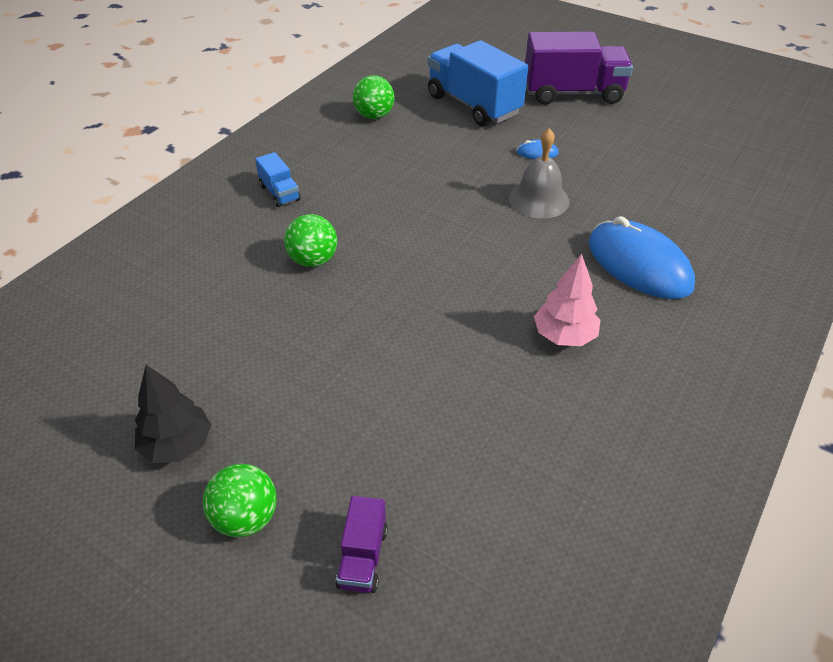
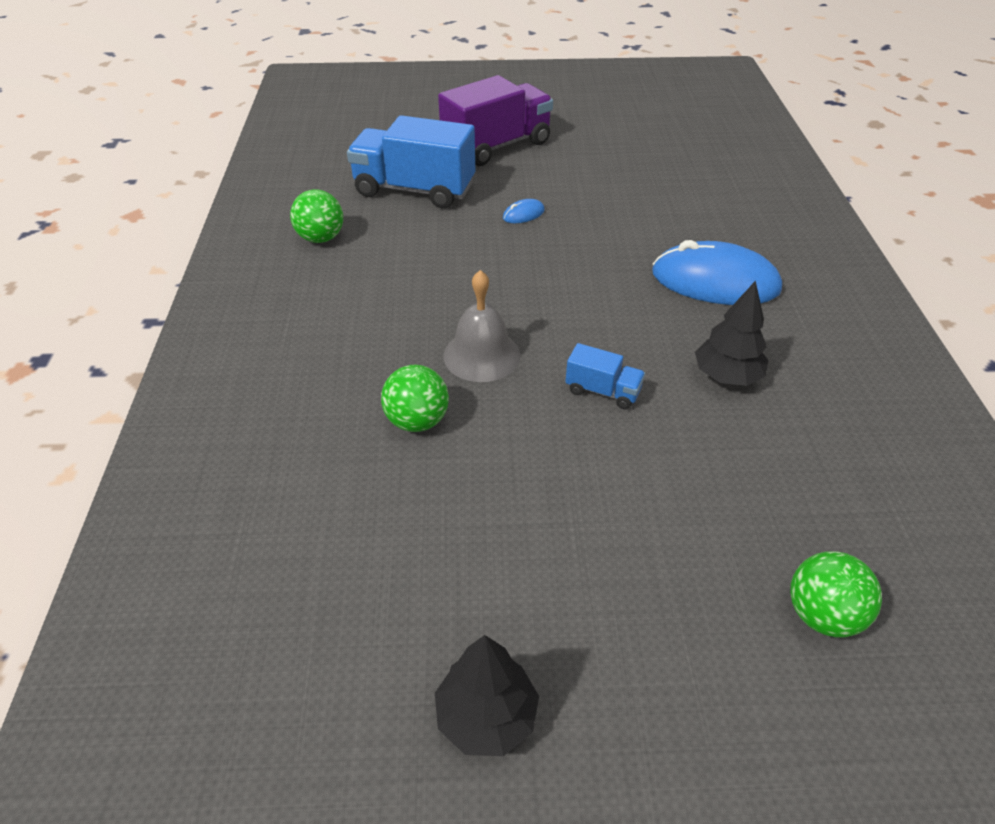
camera: 35 degrees left, 0 degrees up
green ball [203,464,277,537] -> green ball moved to [790,551,882,638]
blue truck [255,152,301,207] -> blue truck moved to [565,343,645,409]
purple truck [336,496,388,593] -> none
grey bell [509,128,569,219] -> grey bell moved to [444,270,520,382]
pink tree [534,254,600,346] -> black tree [695,280,768,386]

